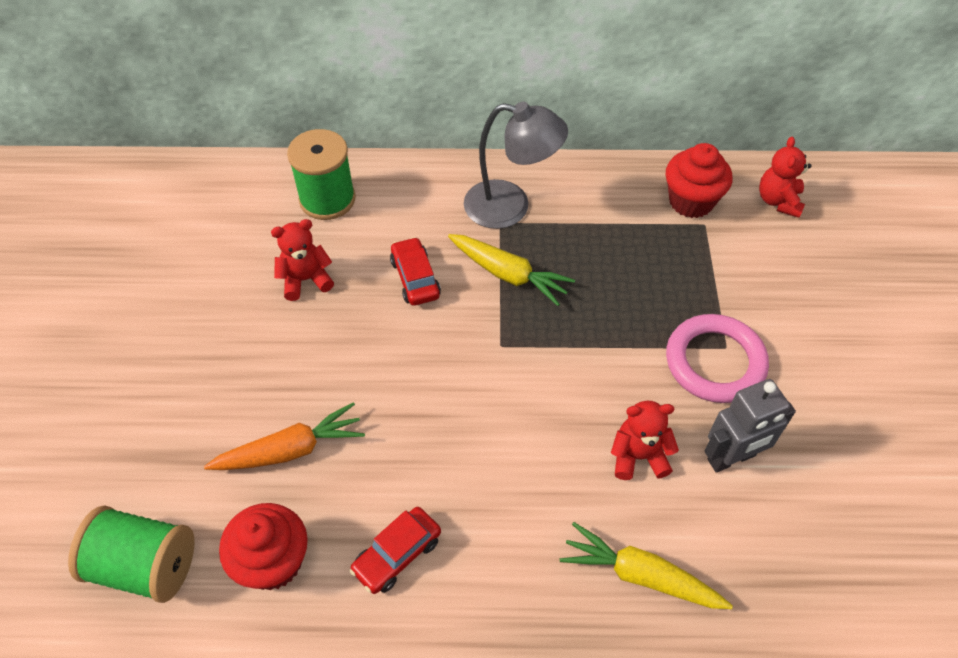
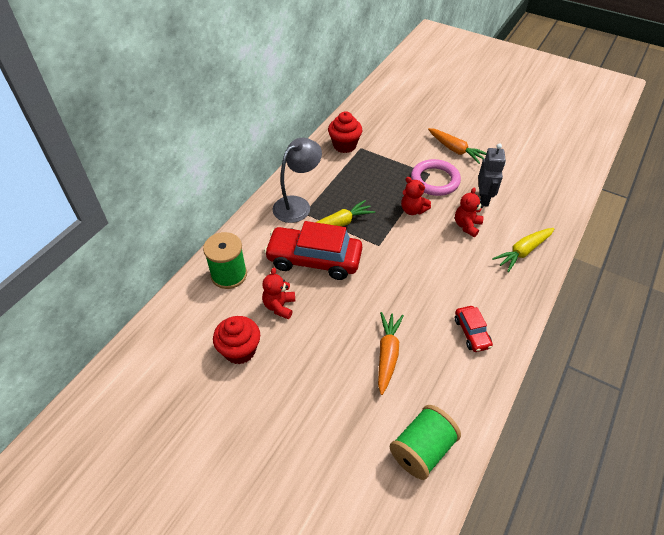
camera: 60 degrees left, 5 degrees down
red cupcake [219,503,308,590] -> red cupcake moved to [213,316,260,364]
red car [390,237,441,306] -> red car [264,221,362,280], size x2.04
red teddy bear [759,136,812,218] -> red teddy bear moved to [401,177,431,215]
none -> orange carrot [428,128,486,164]

